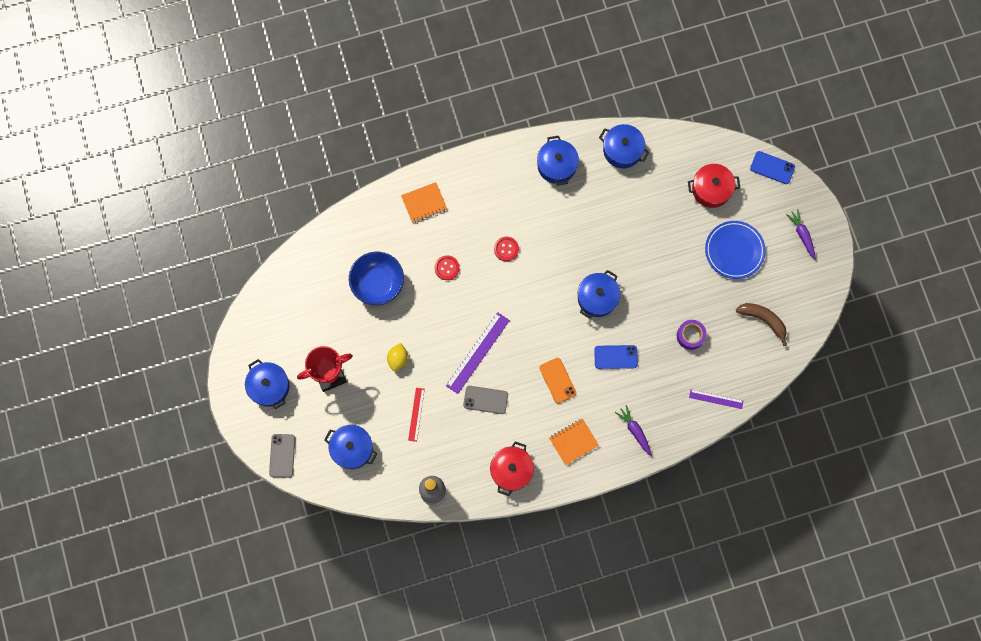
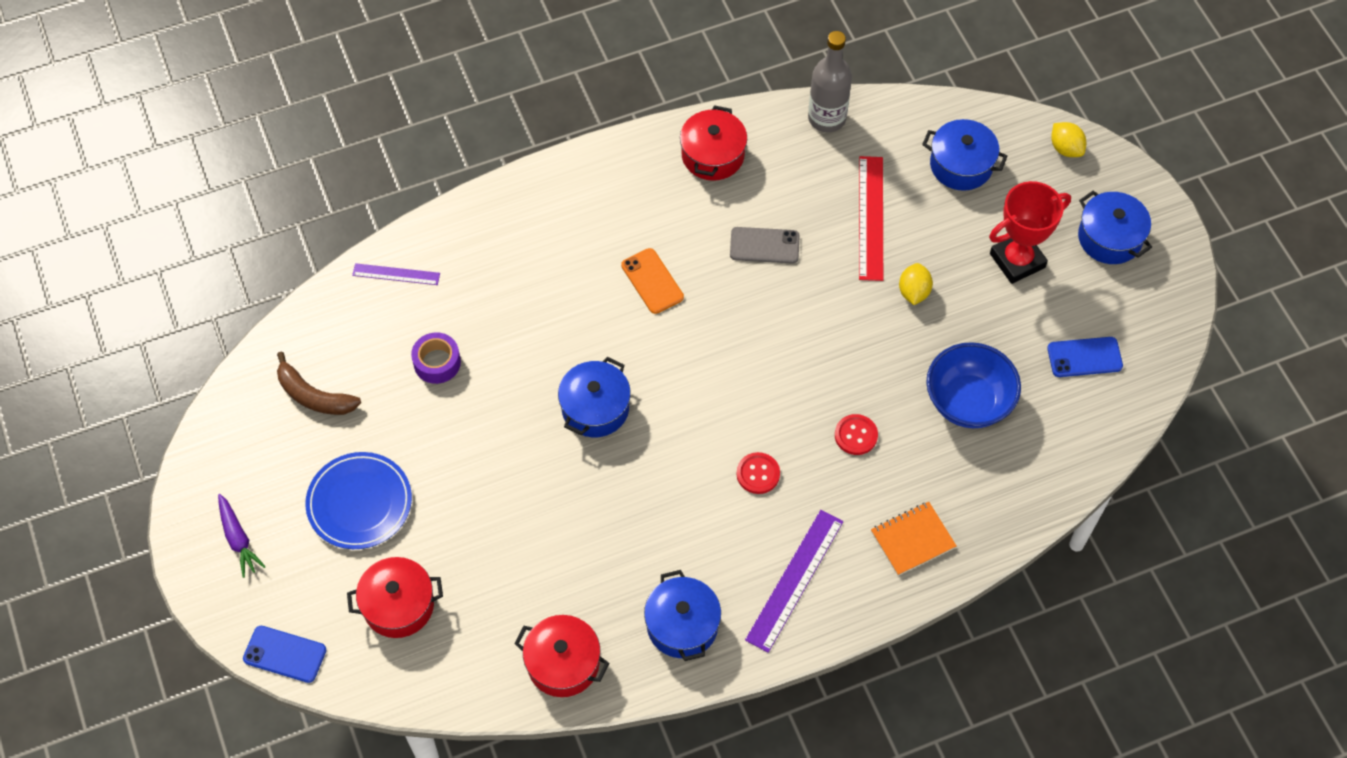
camera: 175 degrees right, 15 degrees down
grey phone [269,434,295,478] -> yellow lemon [1051,122,1086,157]
red ruler [408,388,425,442] -> red ruler [859,156,883,281], size x1.71
purple ruler [446,312,510,394] -> purple ruler moved to [745,510,843,653]
orange notebook [549,418,599,465] -> none
blue phone [594,345,638,369] -> blue phone moved to [1047,337,1123,377]
blue pot [599,124,649,168] -> red pot [514,615,609,697]
purple carrot [615,405,652,456] -> none

